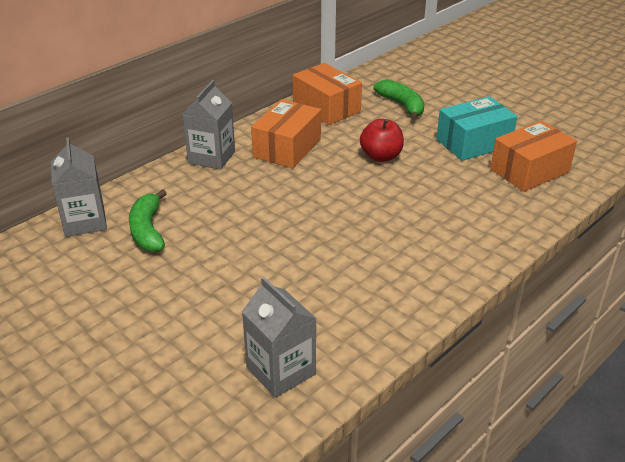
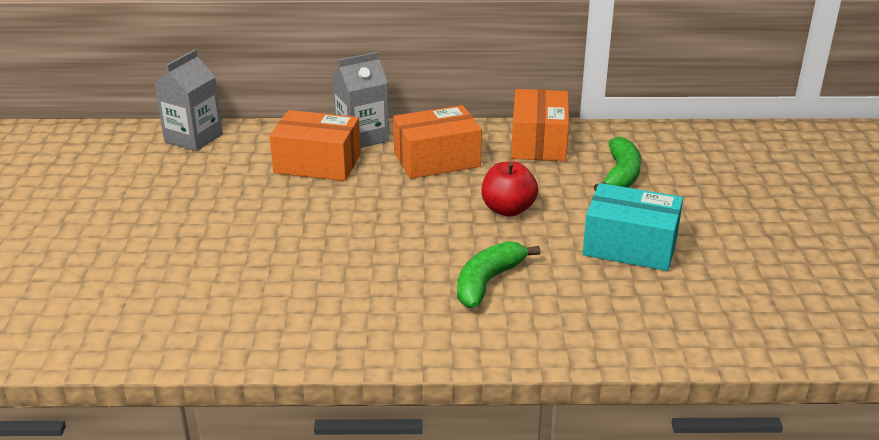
camera: 45 degrees right, 5 degrees down
green banana [129,189,167,252] -> green banana moved to [457,241,541,308]
grey carton [242,277,317,398] -> none
orange box [490,120,577,192] -> orange box moved to [270,110,361,181]

